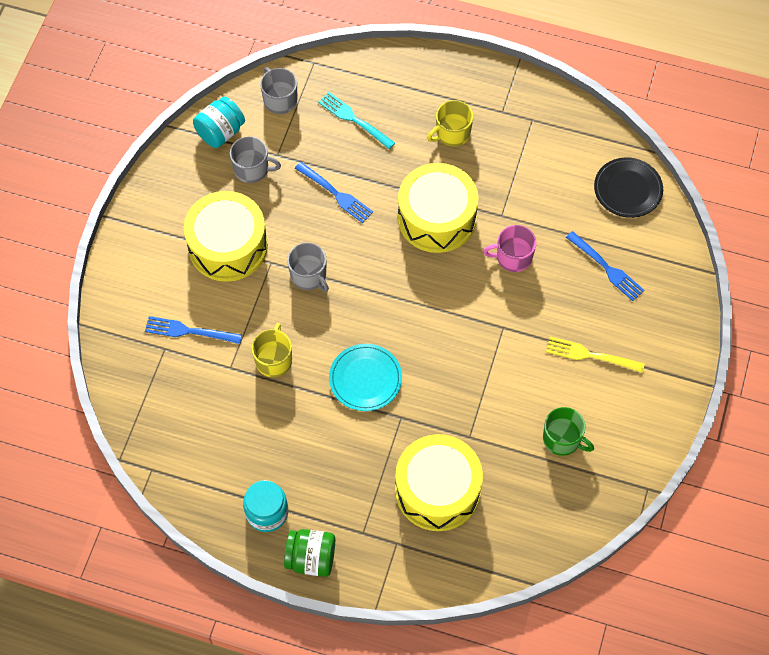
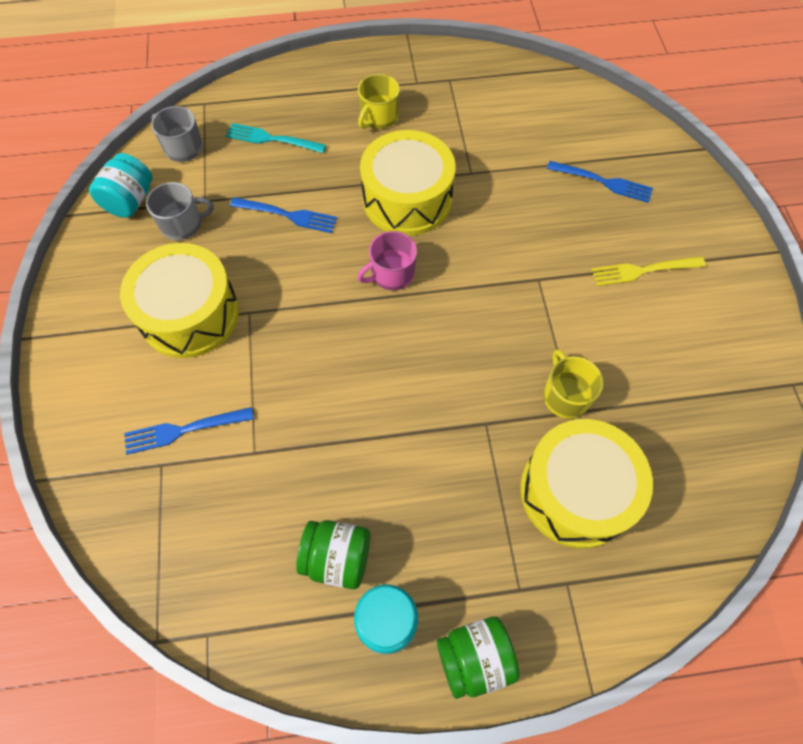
camera: 25 degrees left, 0 degrees up
yellow mug [252,323,292,377] -> yellow mug moved to [543,350,603,419]
grey mug [287,243,329,292] -> none
turquoise plate [329,344,402,411] -> none
pink mug [483,225,537,272] -> pink mug moved to [357,231,417,290]
green mug [543,407,594,456] -> none
black plate [594,157,663,218] -> none
none -> green jar [296,520,370,589]

